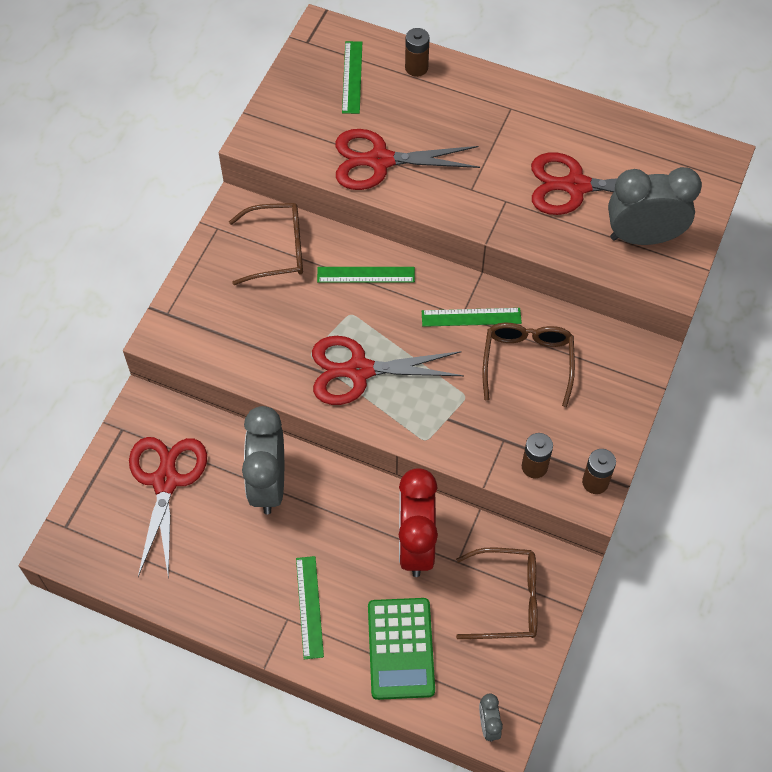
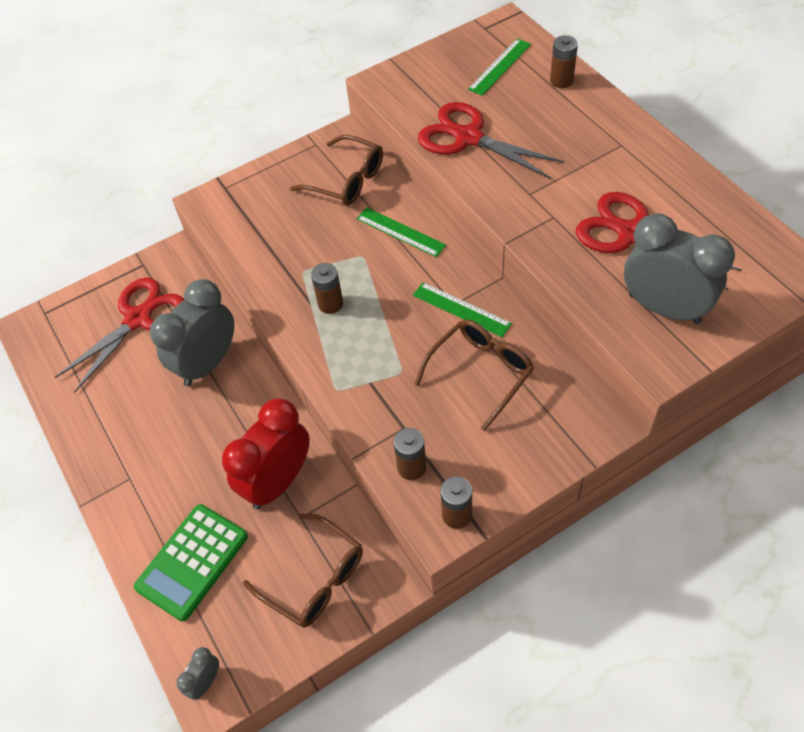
camera: 40 degrees right, 5 degrees down
green ruler [296,556,324,659] -> none
red scissors [312,336,464,405] -> brown battery [311,263,343,314]

